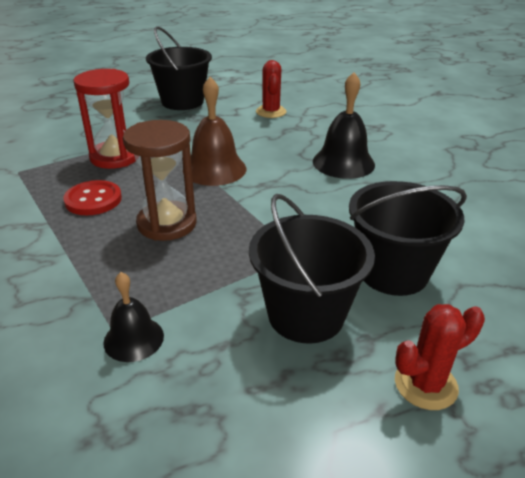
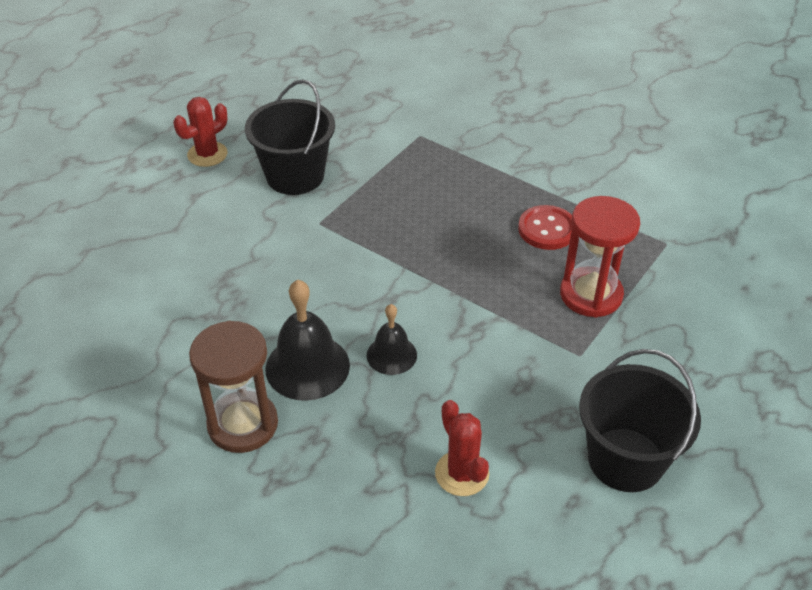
camera: 160 degrees right, 10 degrees up
black bell [103,272,164,362] -> black bell moved to [367,304,417,375]
brown hourglass [123,120,197,241] -> brown hourglass moved to [189,321,278,453]
brown bell [183,77,246,186] -> none
black bucket [349,181,467,296] -> none

